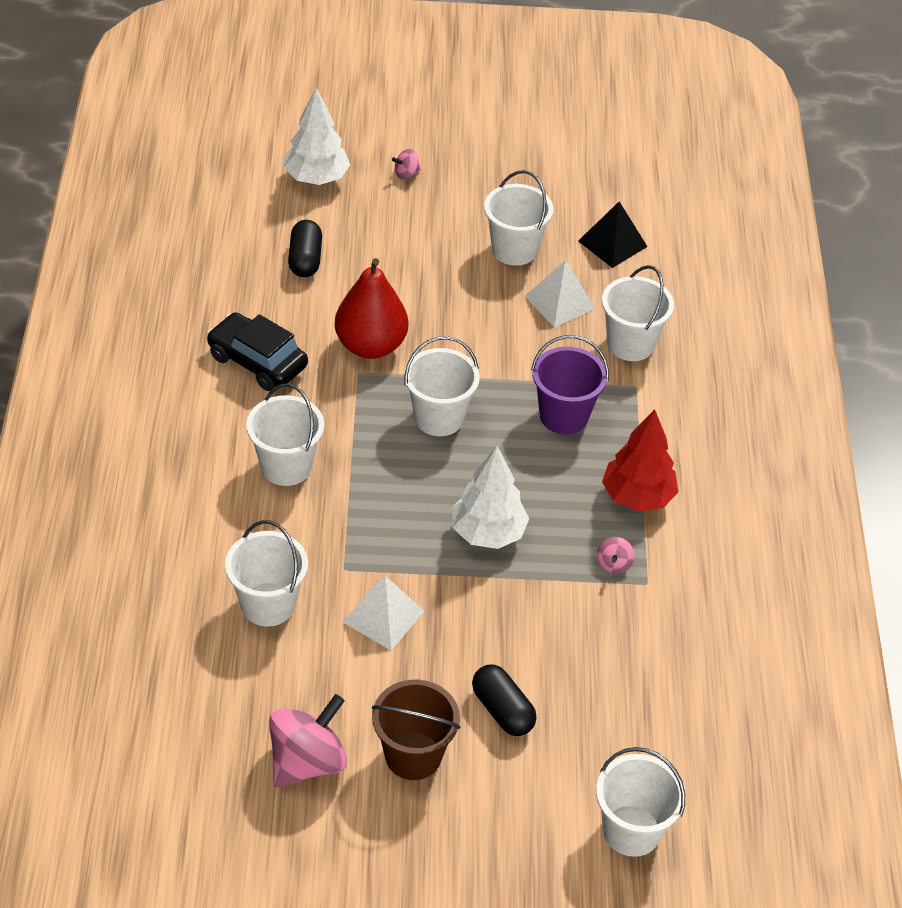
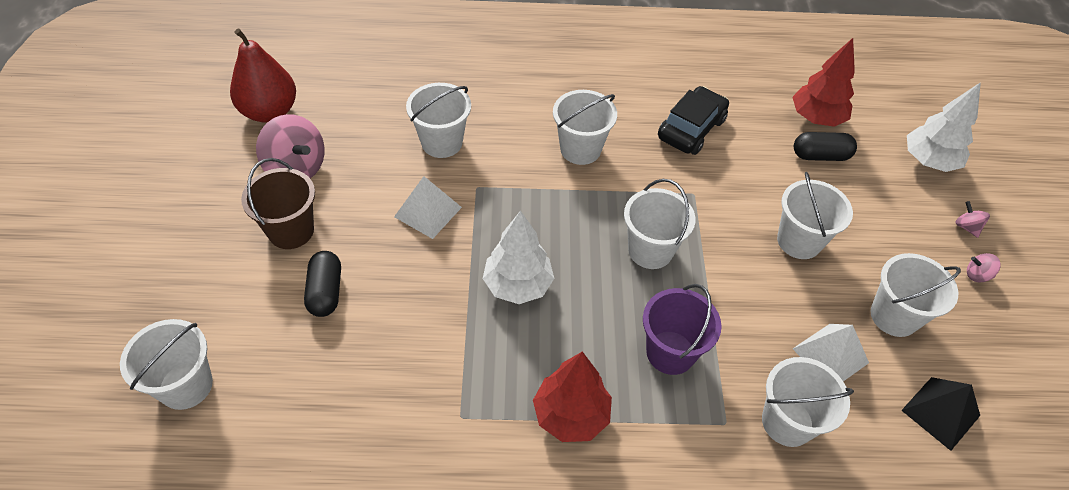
camera: 90 degrees right, 5 degrees up
red pear [335,258,408,359] -> red pear moved to [230,29,296,123]
black capsule [472,665,536,736] -> black capsule turned 60 degrees counterclockwise [304,251,341,317]
pink spinning top [597,537,634,573] -> pink spinning top moved to [967,253,1001,282]
none -> white bucket [777,172,853,259]
none -> red tree [793,38,855,127]

